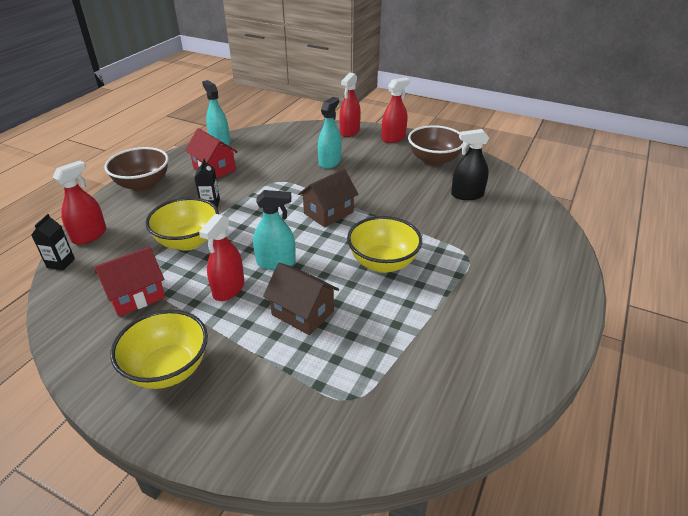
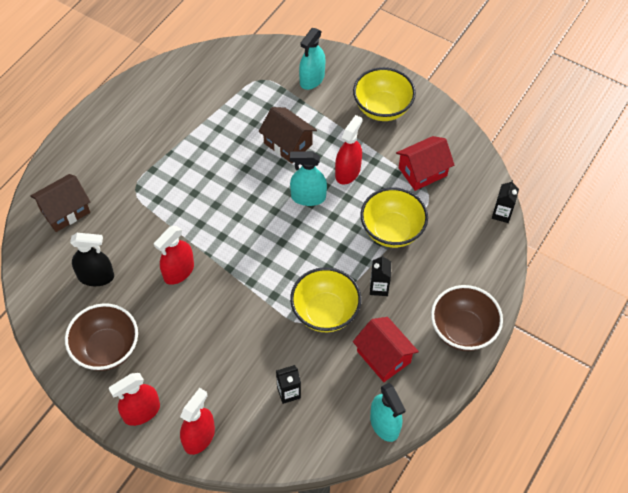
camera: 175 degrees left, 20 degrees up
red spray bottle [52,161,106,245] -> red spray bottle moved to [154,226,194,285]
brown house [298,169,359,227] -> brown house moved to [30,174,90,232]
turquoise spray bottle [318,97,341,169] -> turquoise spray bottle moved to [299,28,325,90]
yellow bowl [347,216,422,273] -> yellow bowl moved to [290,267,361,332]
none -> black carton [276,365,301,404]

